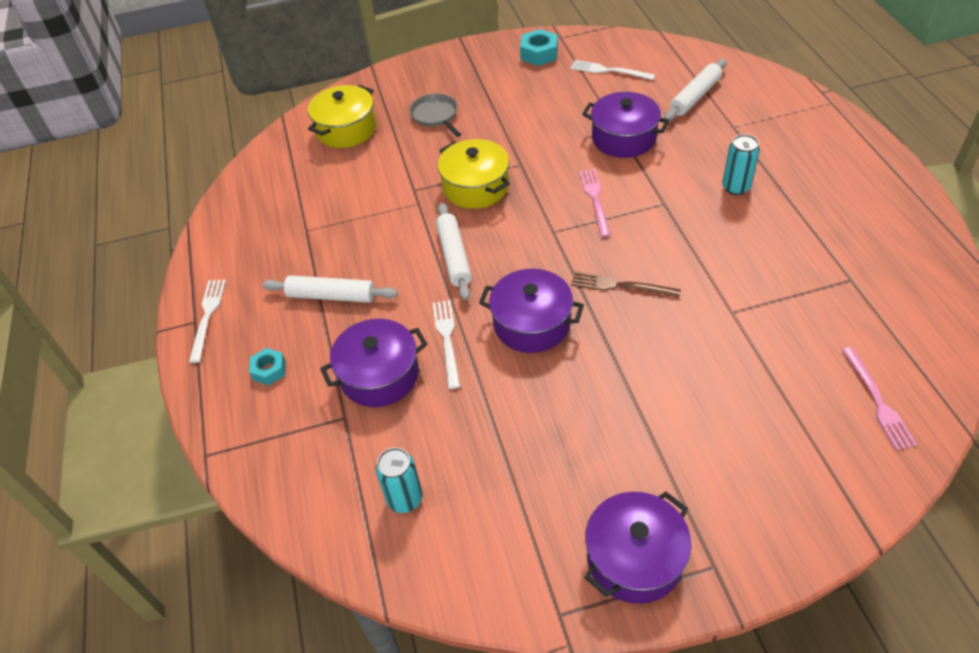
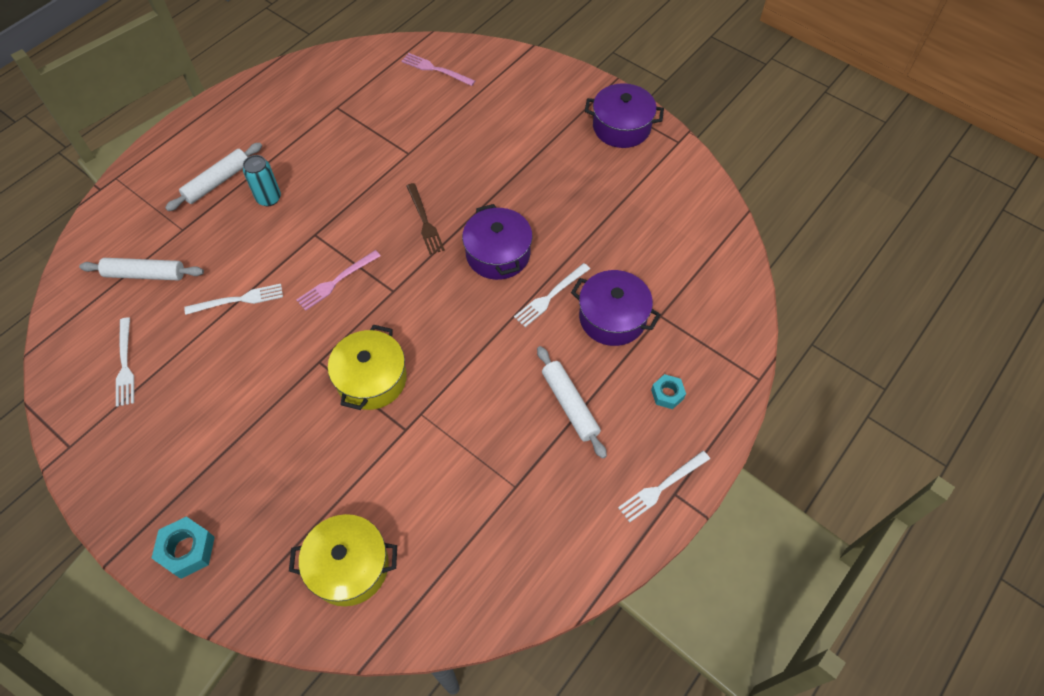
camera: 130 degrees left, 10 degrees up
turquoise can [376,448,423,513] -> none
grey pan [410,93,461,137] -> none
white rolling pin [436,203,472,300] -> white rolling pin moved to [165,143,262,211]
turquoise nut [520,29,558,66] -> turquoise nut moved to [152,516,215,579]
purple pot [582,92,670,158] -> white fork [184,284,283,315]
pink fork [842,347,917,450] -> pink fork turned 105 degrees counterclockwise [402,53,475,86]

